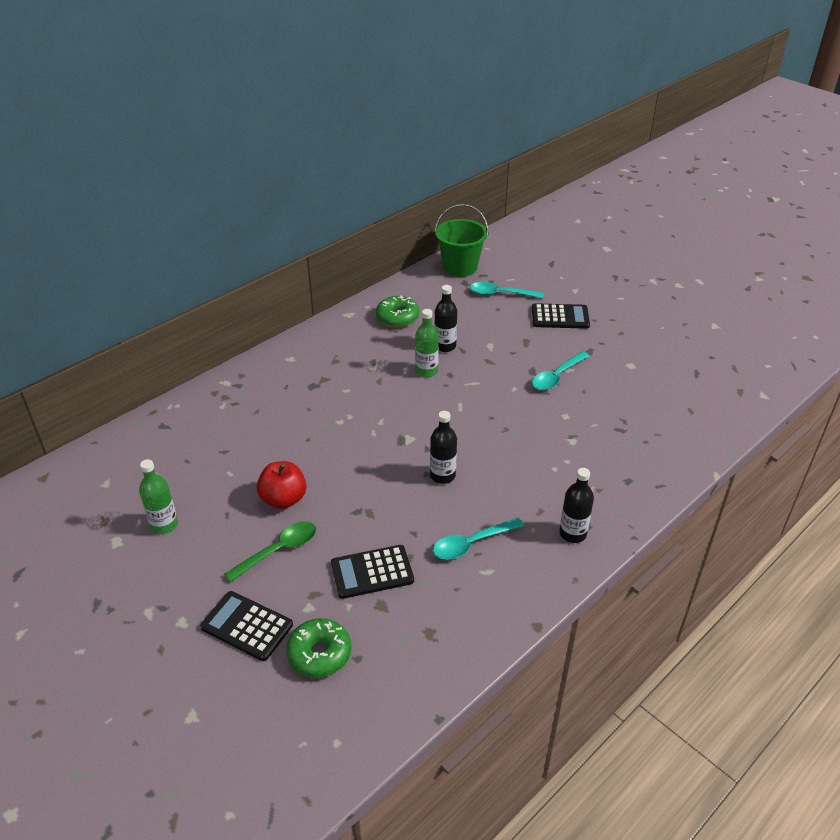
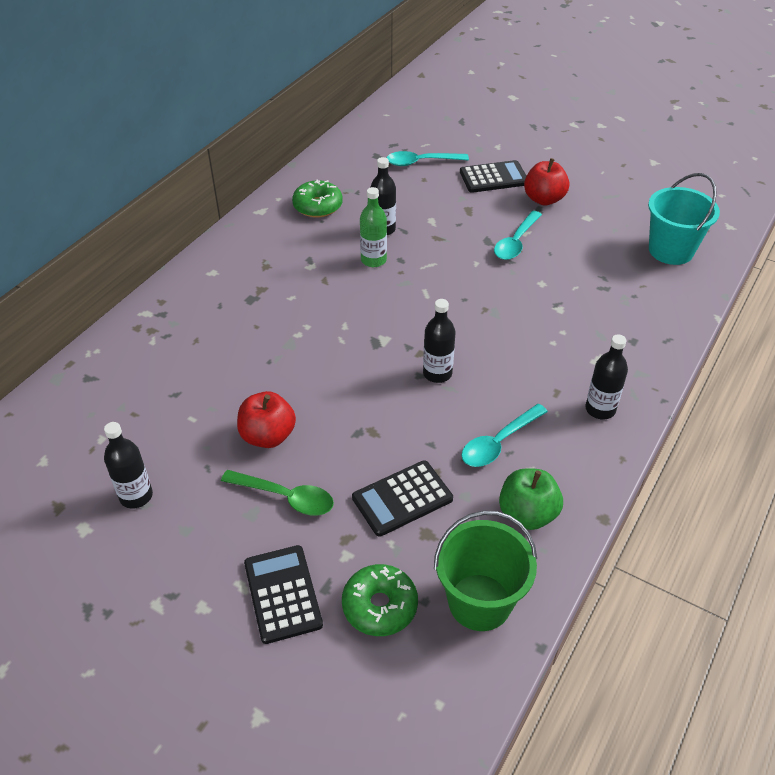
camera: 15 degrees left, 5 degrees up
green bottle [139,459,178,534] -> black bottle [104,422,153,509]
black calculator [200,591,293,661] -> black calculator turned 60 degrees clockwise [244,545,323,644]
green spoon [224,521,316,582] -> green spoon turned 75 degrees clockwise [221,470,334,515]
green bucket [435,204,489,277] -> green bucket moved to [434,511,537,631]
none -> green apple [499,468,563,530]
none -> red apple [524,158,569,206]
none -> turquoise bucket [648,173,720,265]

